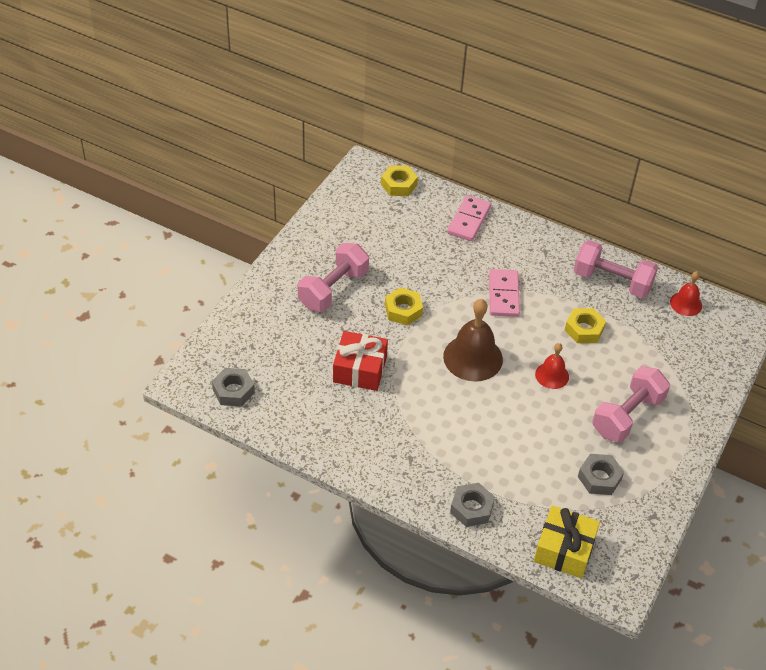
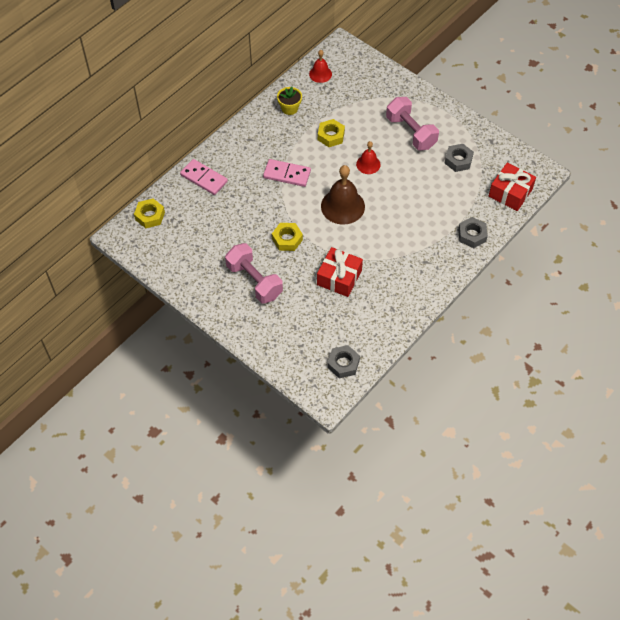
camera: 75 degrees left, 10 degrees up
yellow gift [534,505,600,578] -> red gift [489,163,536,211]
pink dumbbell [574,240,658,298] -> yellow flower pot [277,87,302,115]

